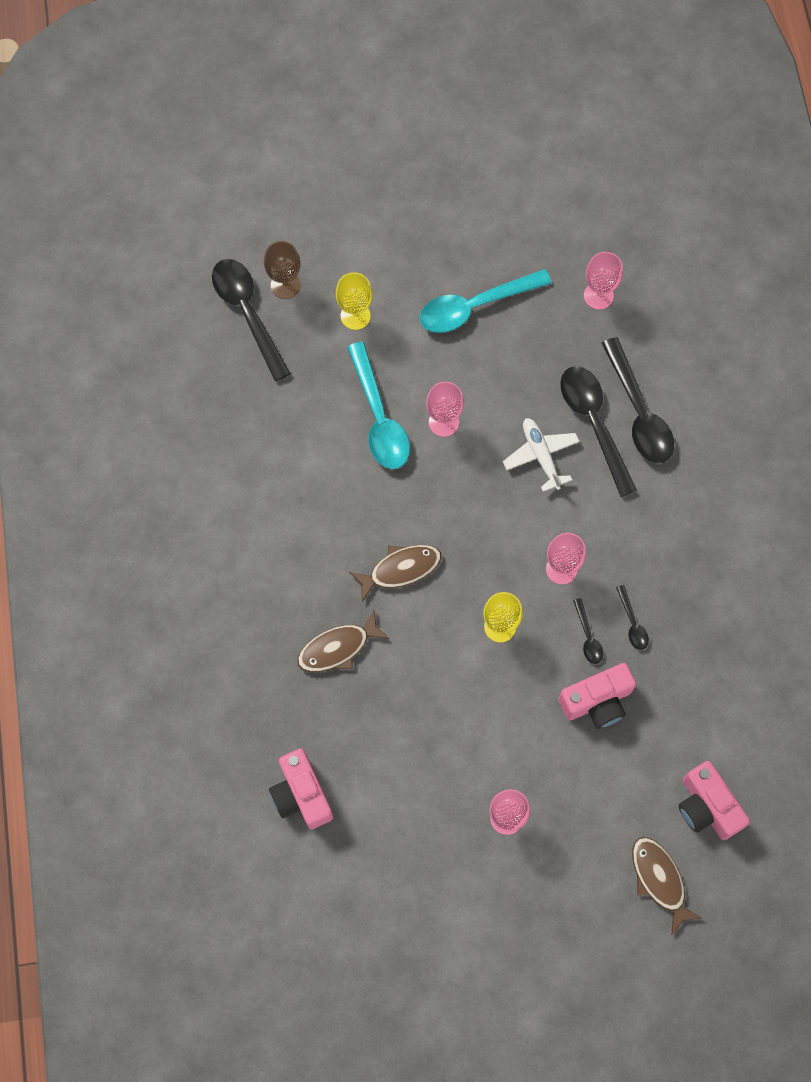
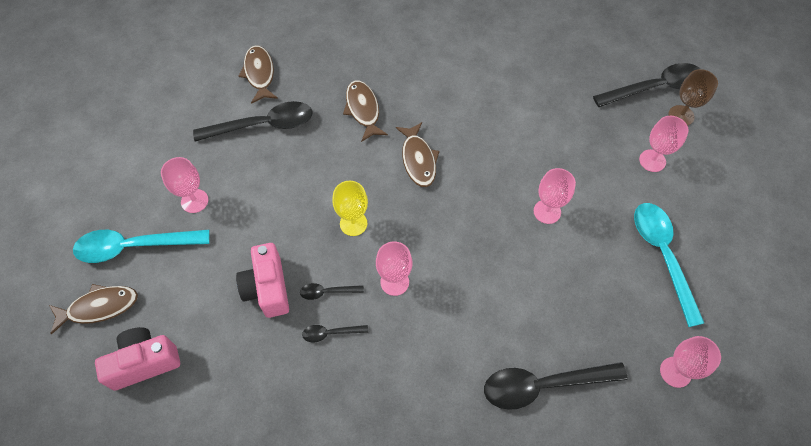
camera: 100 degrees right, 10 degrees down
pink camera [269,749,333,829] -> brown fish [239,45,278,104]
yellow goblet [336,272,373,330] -> pink goblet [639,116,689,172]
turquoise spoon [347,342,410,469] -> turquoise spoon moved to [73,230,210,263]
white plane [503,418,580,492] -> none
black spoon [560,366,637,497] -> black spoon moved to [193,101,313,142]

